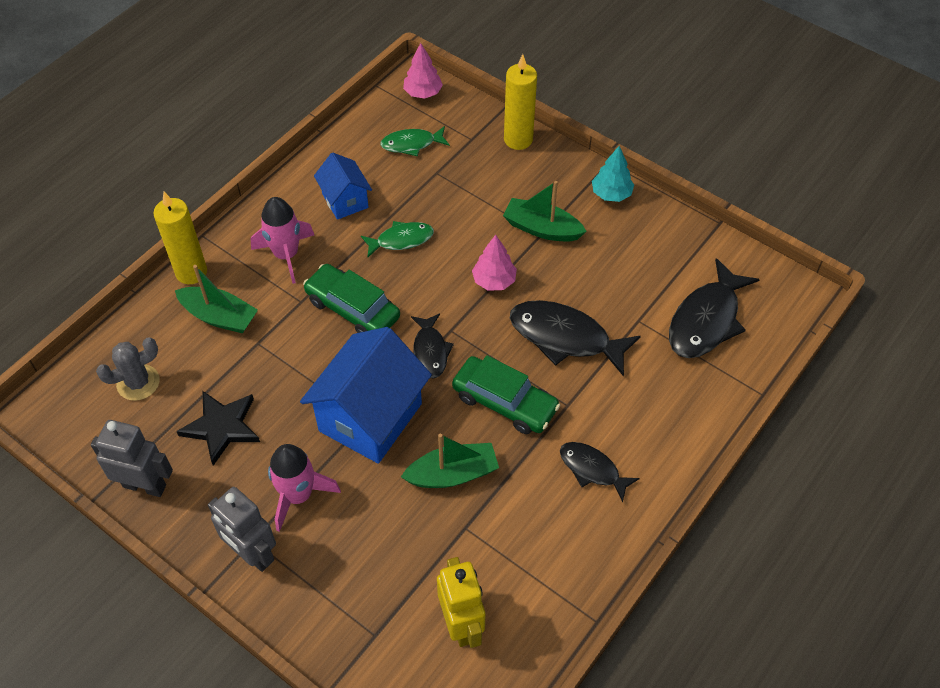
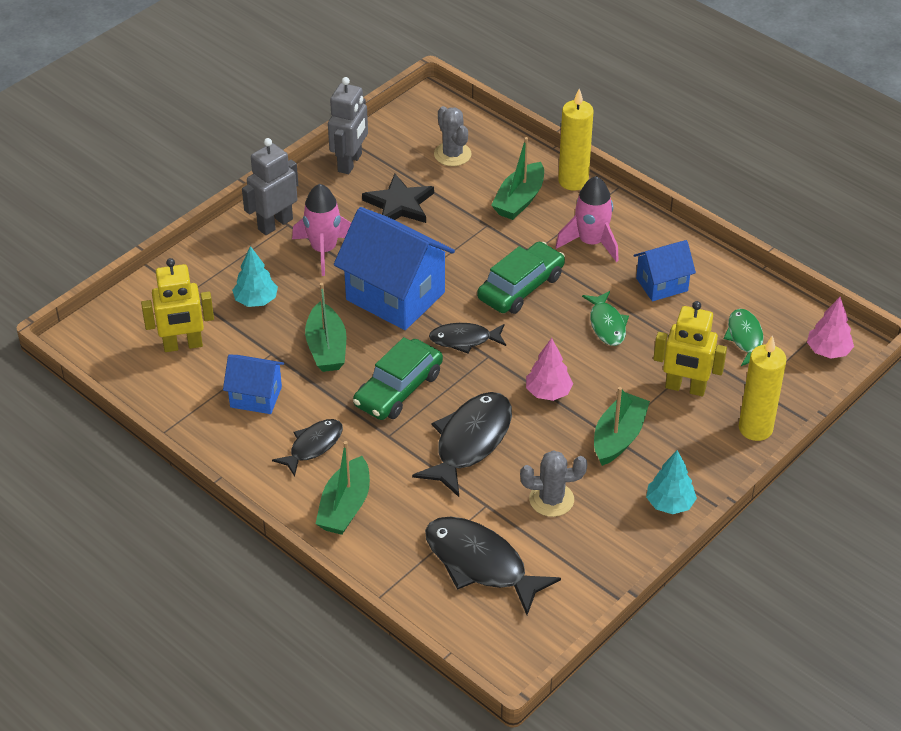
camera: 95 degrees right, 10 degrees down
none -> blue house [223,354,284,414]
none -> turquoise tree [232,246,278,307]
none -> green boat [316,441,370,535]
none -> grey cactus [520,450,587,517]
none -> yellow robot [653,301,727,396]

